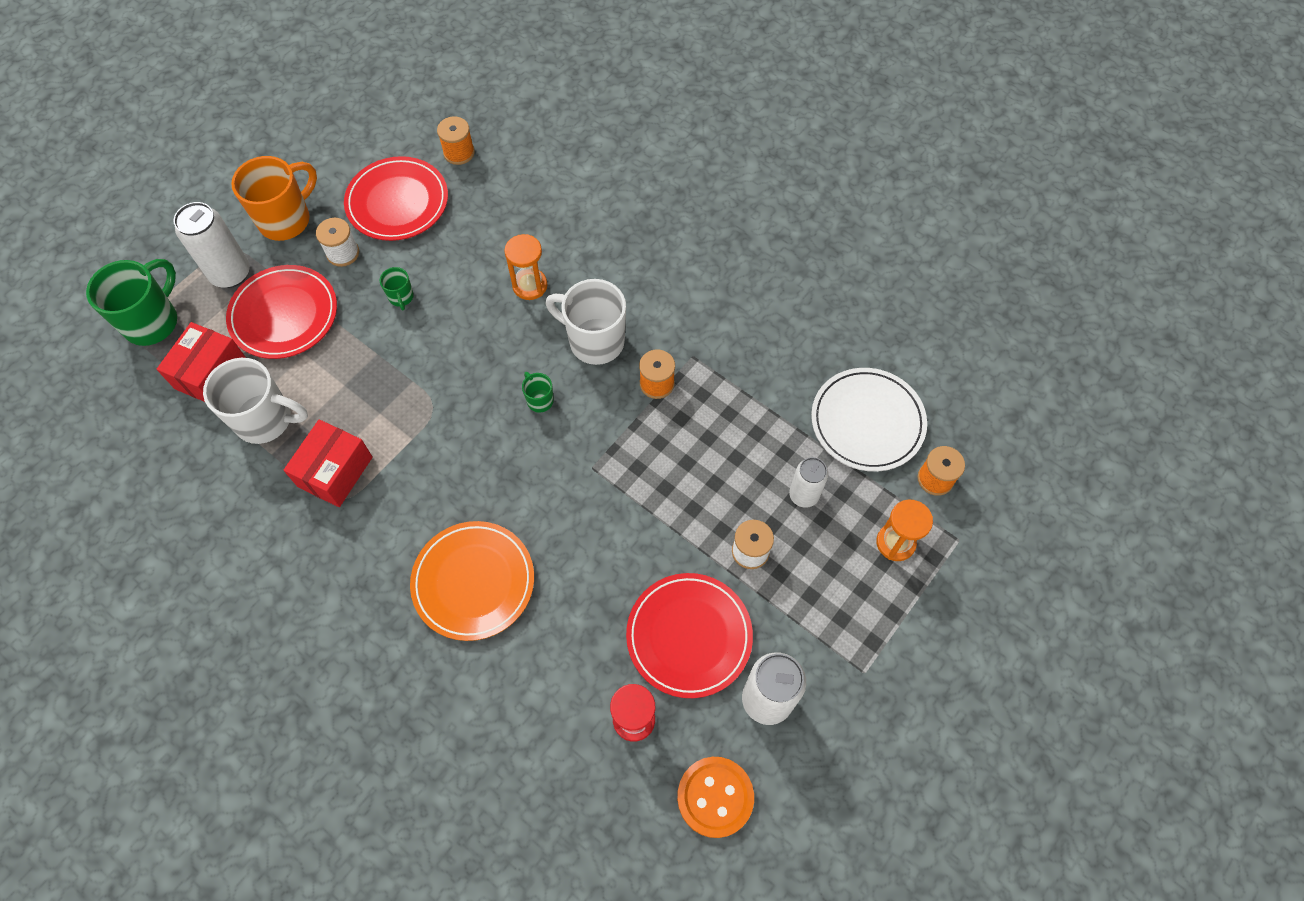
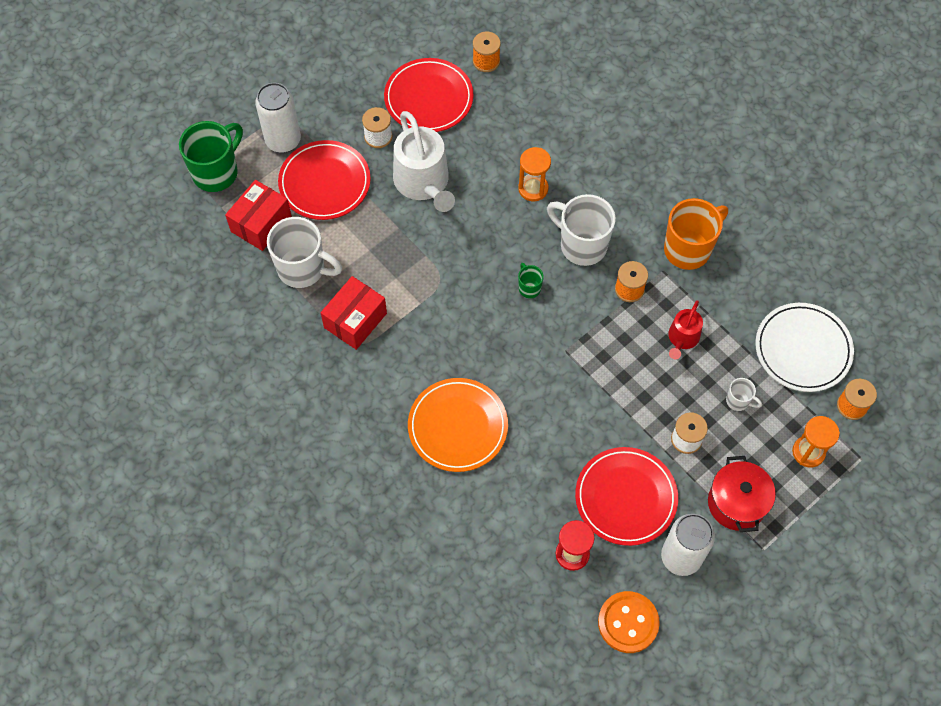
camera: 10 degrees right, 0 degrees up
orange mug [231,156,317,241] -> orange mug moved to [664,198,728,270]
green mug [380,267,414,310] -> white watering can [393,111,455,212]
white can [789,457,828,508] -> white mug [726,378,762,411]
none -> red watering can [668,300,703,359]
none -> red pot [708,456,776,532]

